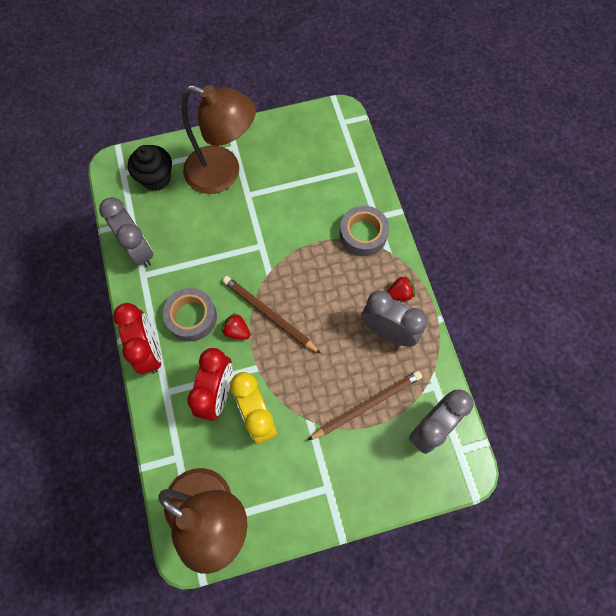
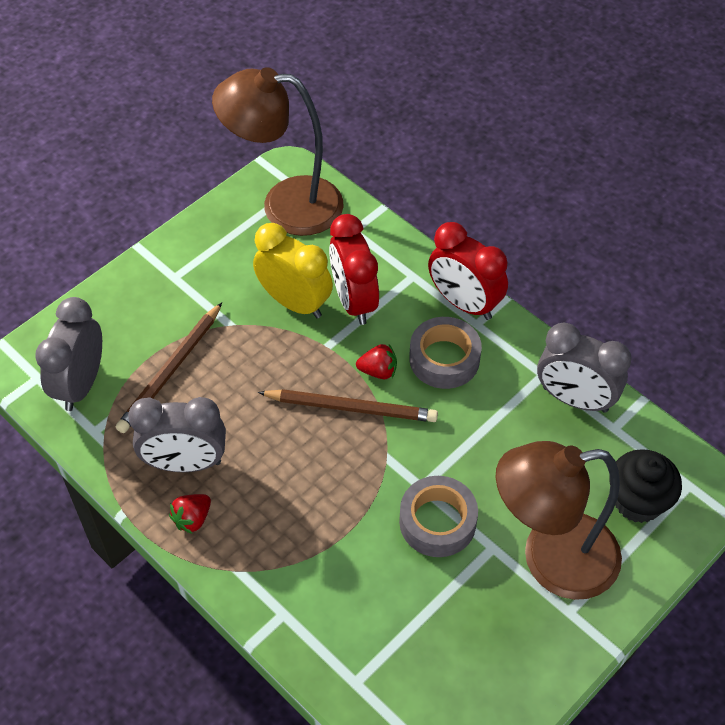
camera: 150 degrees right, 15 degrees down
grey tape [340,206,389,256] -> grey tape moved to [399,476,478,557]

